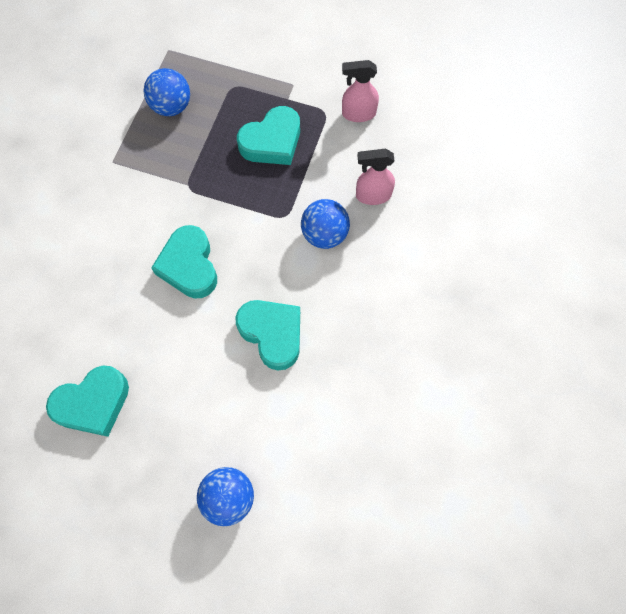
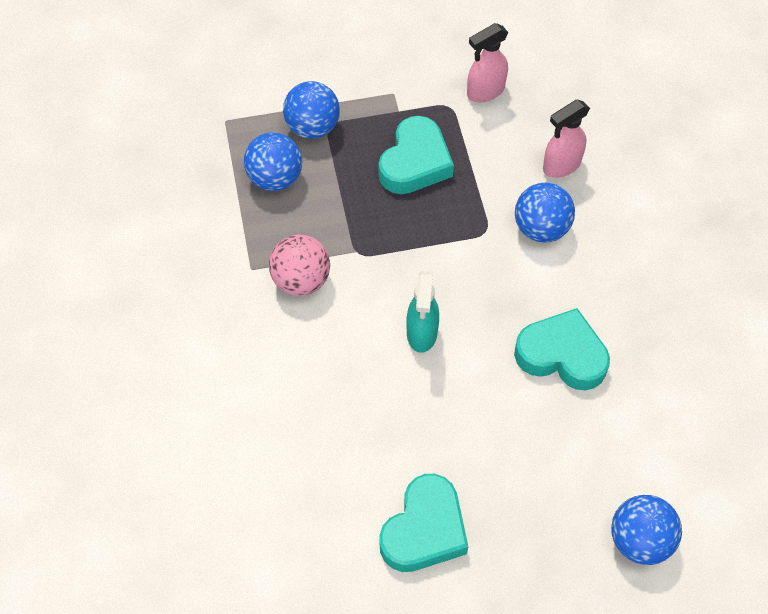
camera: 30 degrees left, 10 degrees down
turquoise heart [151,225,217,298] -> turquoise spray bottle [406,271,439,353]
none -> pink ball [269,235,330,296]
none -> blue ball [283,81,340,139]

